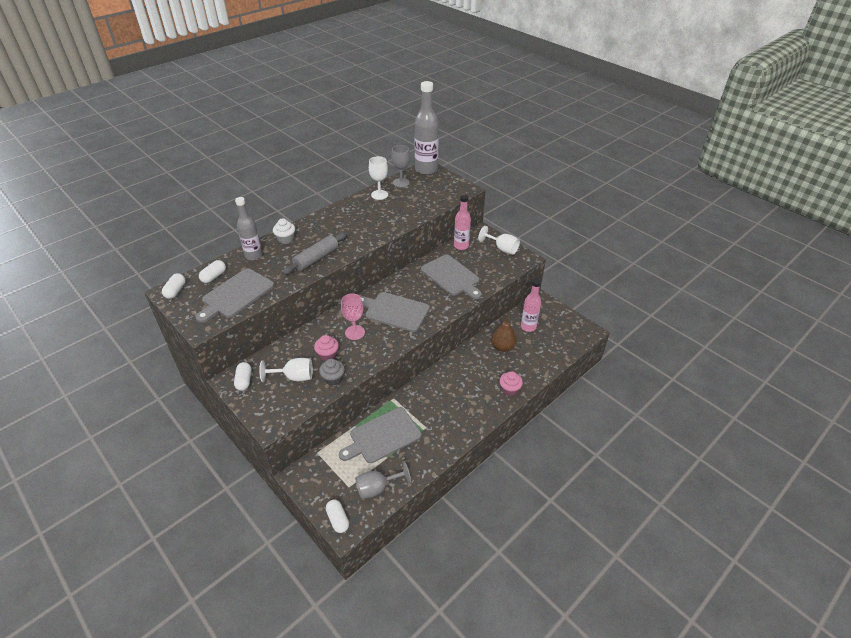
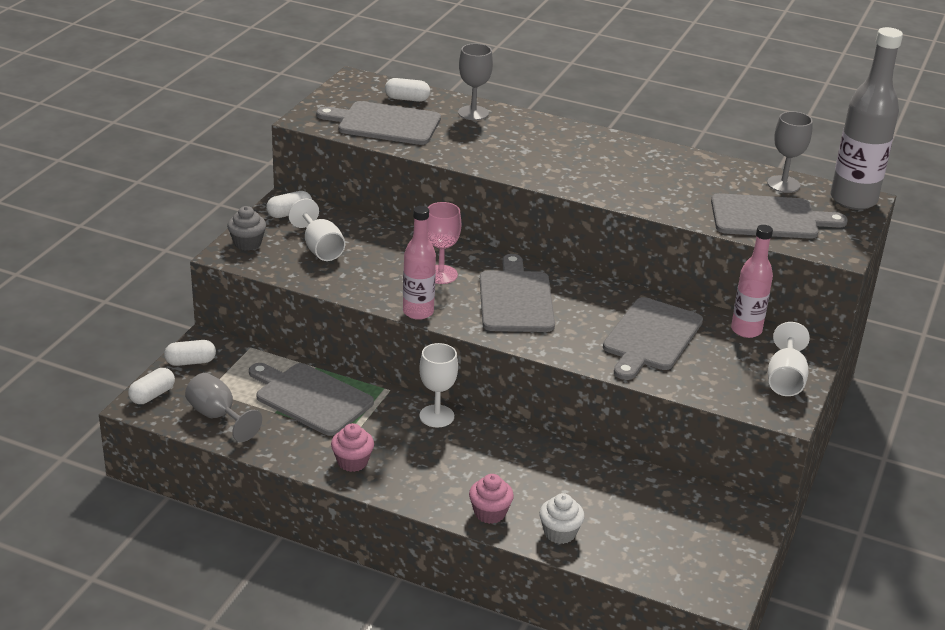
camera: 65 degrees right, 10 degrees down
white capsule [162,273,186,299] -> white capsule moved to [164,340,216,366]
grey bottle [235,197,263,261] -> grey goblet [458,43,493,120]
white cupcake [273,218,295,244] -> white cupcake moved to [539,493,585,544]
grey rolling pin [282,232,347,275] -> none
pink cupcake [314,335,339,361] -> pink cupcake moved to [331,423,374,472]
grey cupcake [319,359,345,386] -> grey cupcake moved to [227,206,266,251]
white goblet [369,156,388,200] -> white goblet moved to [419,343,458,427]
brown pear [491,315,517,352] -> none
pink bottle [521,279,541,332] -> pink bottle moved to [403,206,436,320]
none -> grey cutting board [711,193,848,239]

